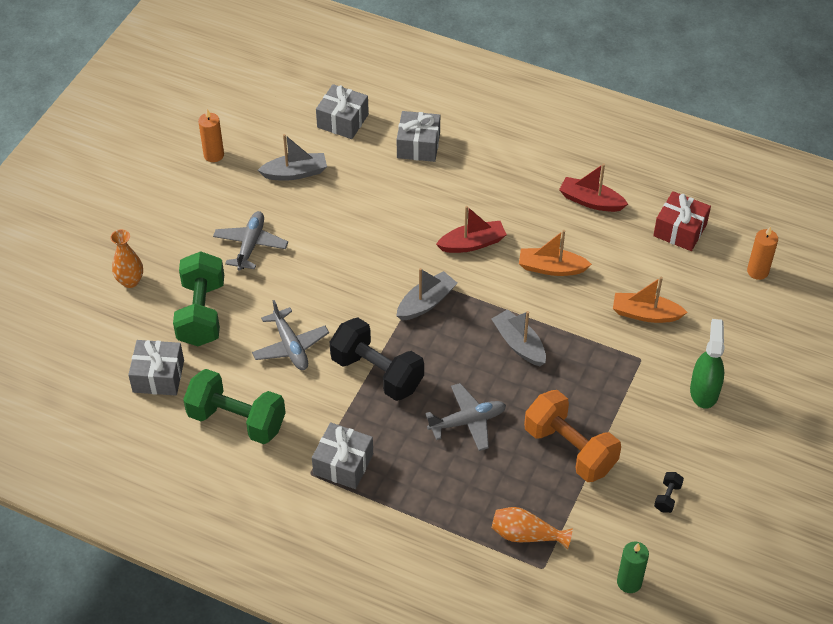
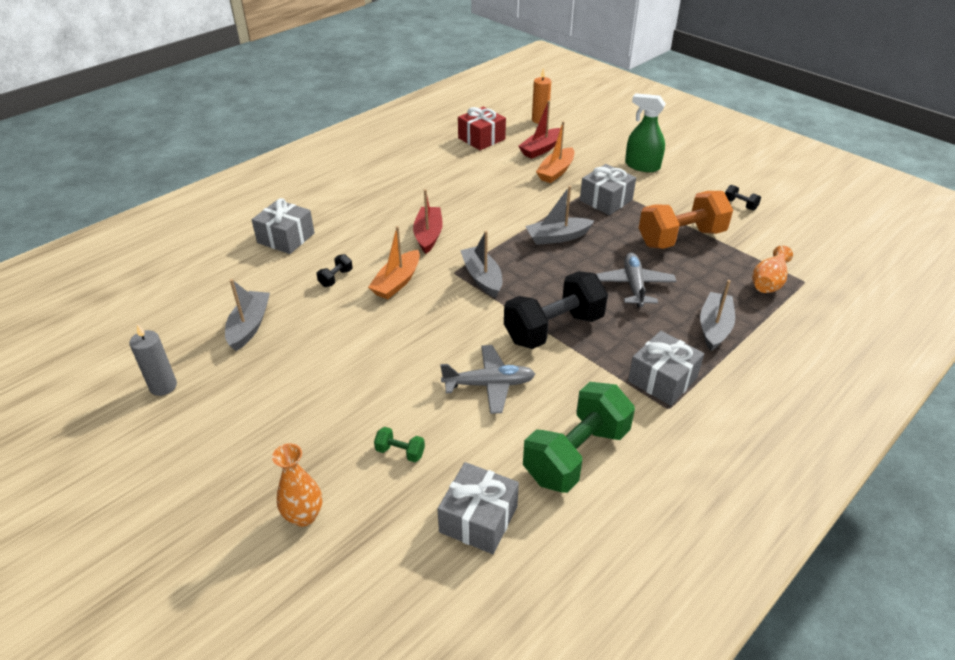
camera: 70 degrees left, 10 degrees down
green dumbbell [173,251,224,346] -> green dumbbell [374,427,425,462], size x0.41
orange candle [198,109,224,162] -> grey candle [129,324,177,396]
grey plane [213,211,288,271] -> none
grey gift [316,84,369,139] -> grey gift moved to [580,164,636,215]
orange boat [519,230,592,276] -> orange boat moved to [368,226,420,299]
red boat [559,164,628,212] -> red boat moved to [518,100,560,159]
green candle [617,542,649,593] -> none
none -> black dumbbell [317,254,353,287]
none -> grey boat [700,280,735,351]

